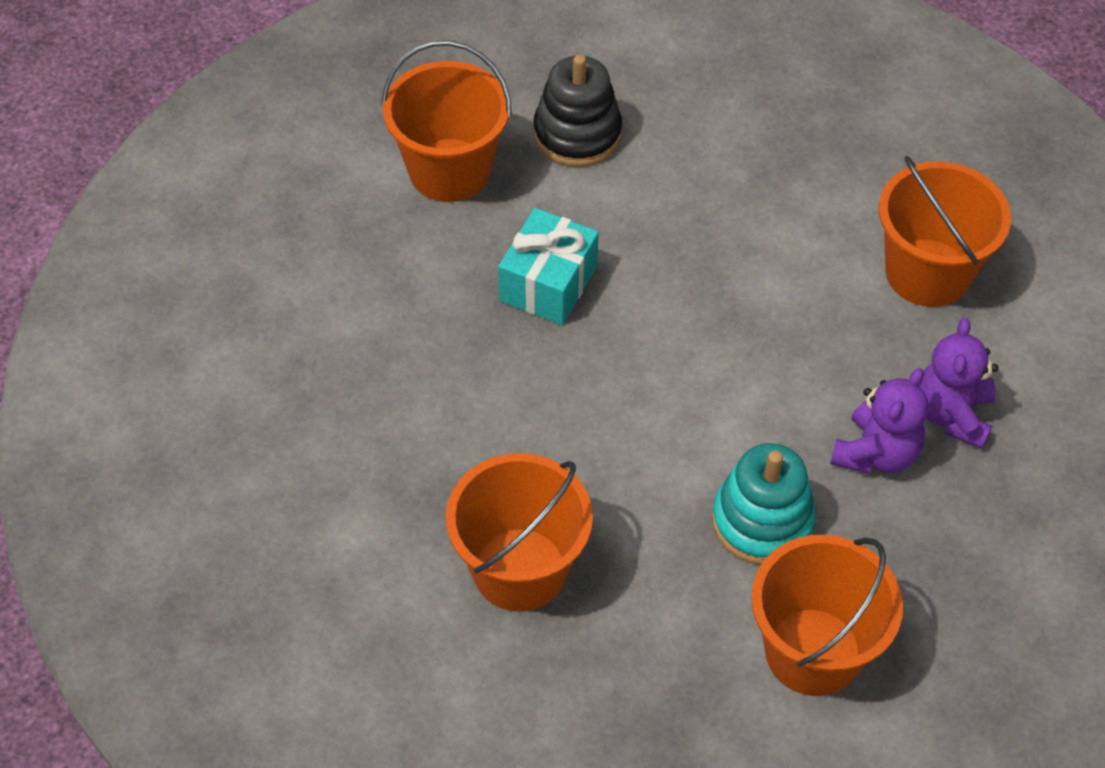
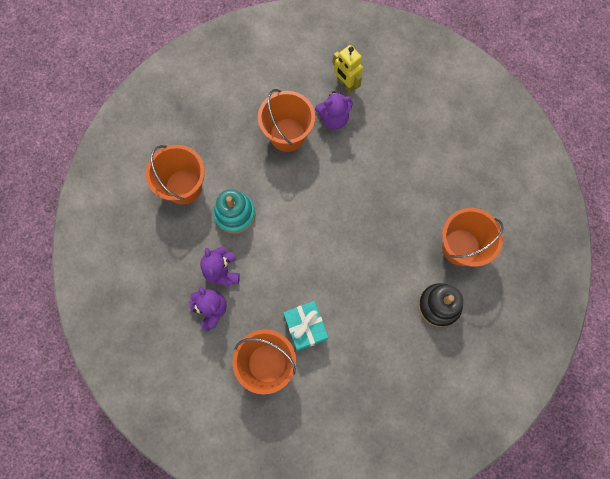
camera: 135 degrees right, 20 degrees up
turquoise gift [498,208,599,325] -> turquoise gift moved to [283,301,328,351]
none -> purple teddy bear [315,91,353,129]
none -> yellow robot [333,45,363,93]

